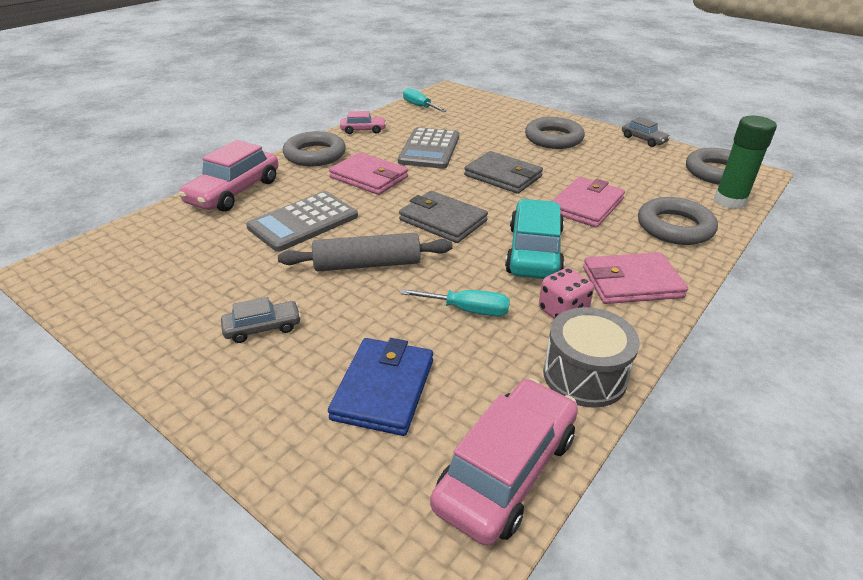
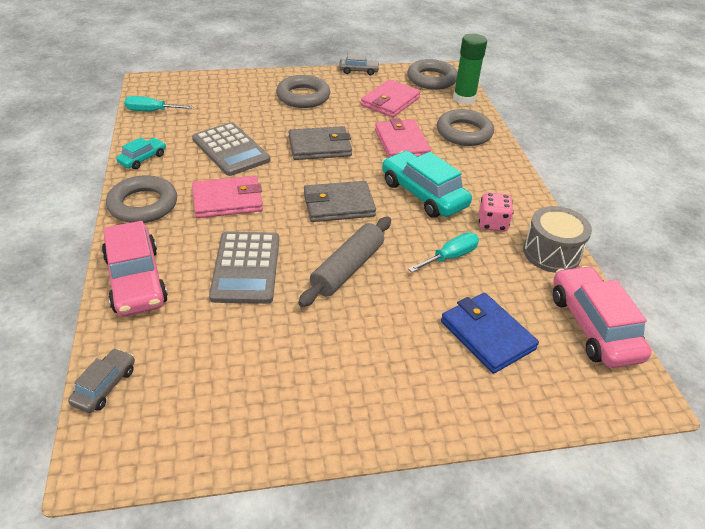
camera: 50 degrees left, 5 degrees up
grey car [221,297,301,343] -> grey car moved to [68,348,135,413]
pink car [340,111,386,134] -> turquoise car [116,137,166,169]
pink wallet [583,252,688,304] -> pink wallet moved to [361,79,421,117]

